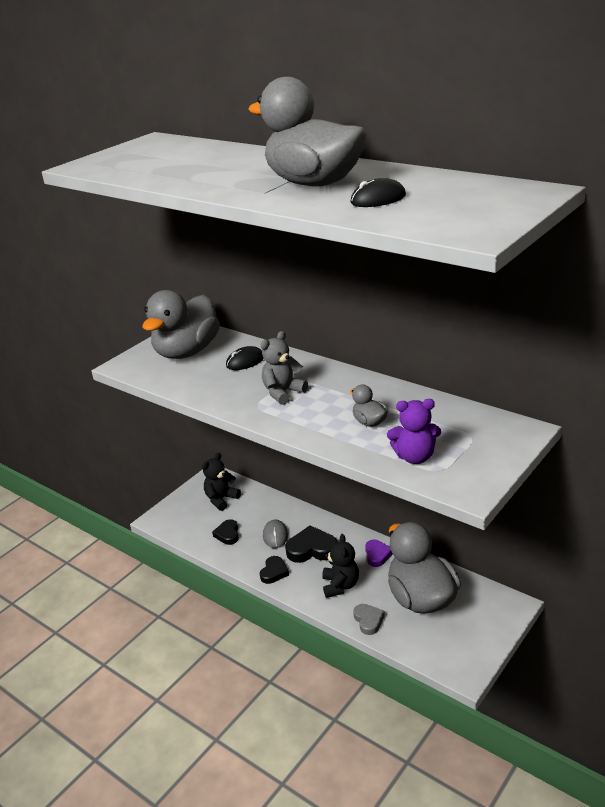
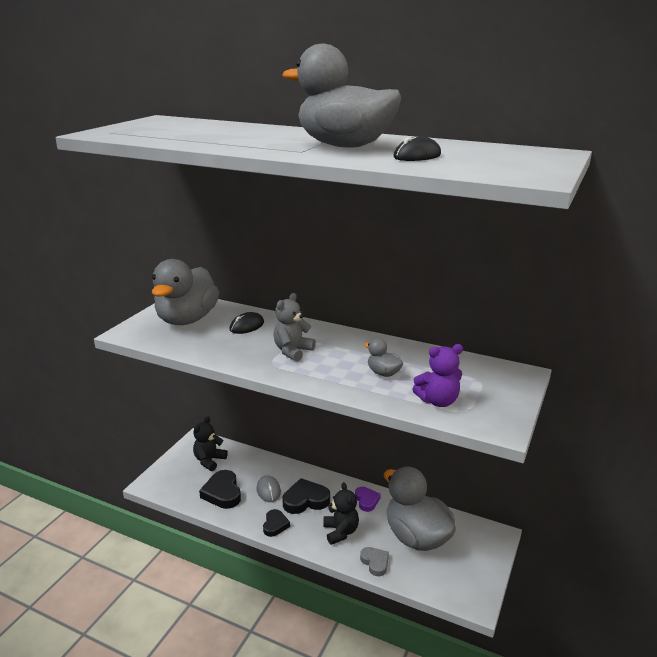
camera: 15 degrees left, 5 degrees down
black heart [212,519,239,545] -> black heart [199,470,241,509], size x1.61

